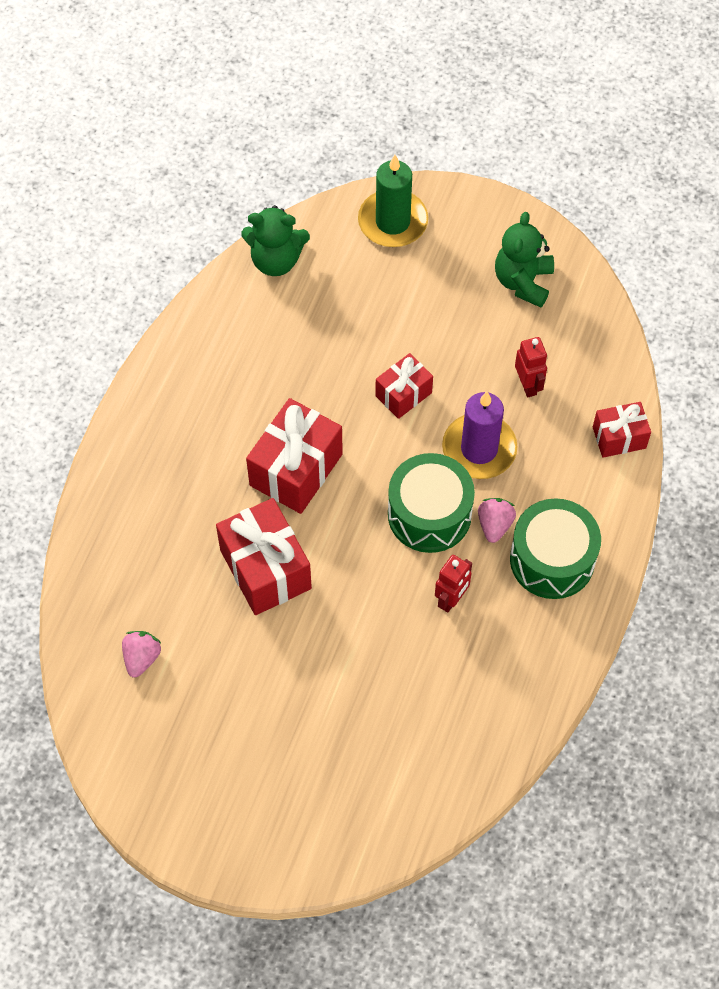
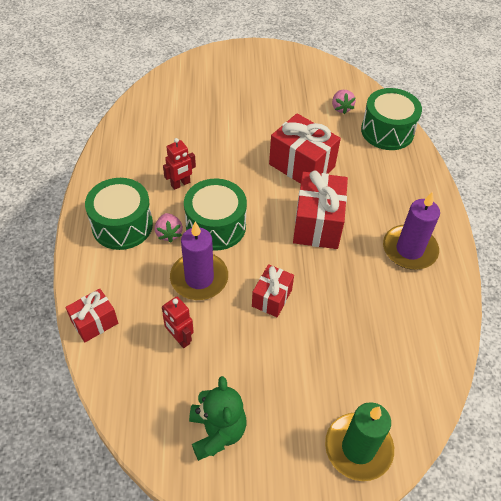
camera: 155 degrees right, 10 degrees down
green teddy bear [241,205,310,276] -> none
red robot [435,555,472,612] -> red robot turned 135 degrees counterclockwise [163,138,196,190]
none -> green drum [361,88,422,150]
none -> purple candle [383,192,440,270]

